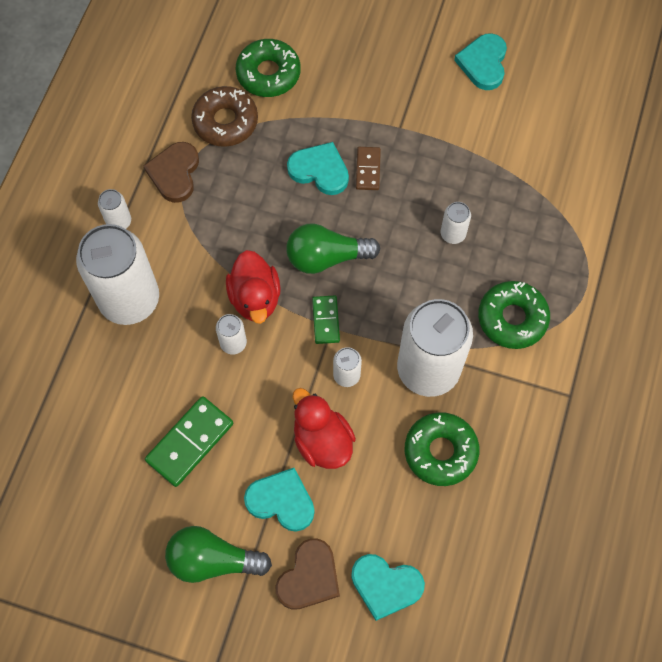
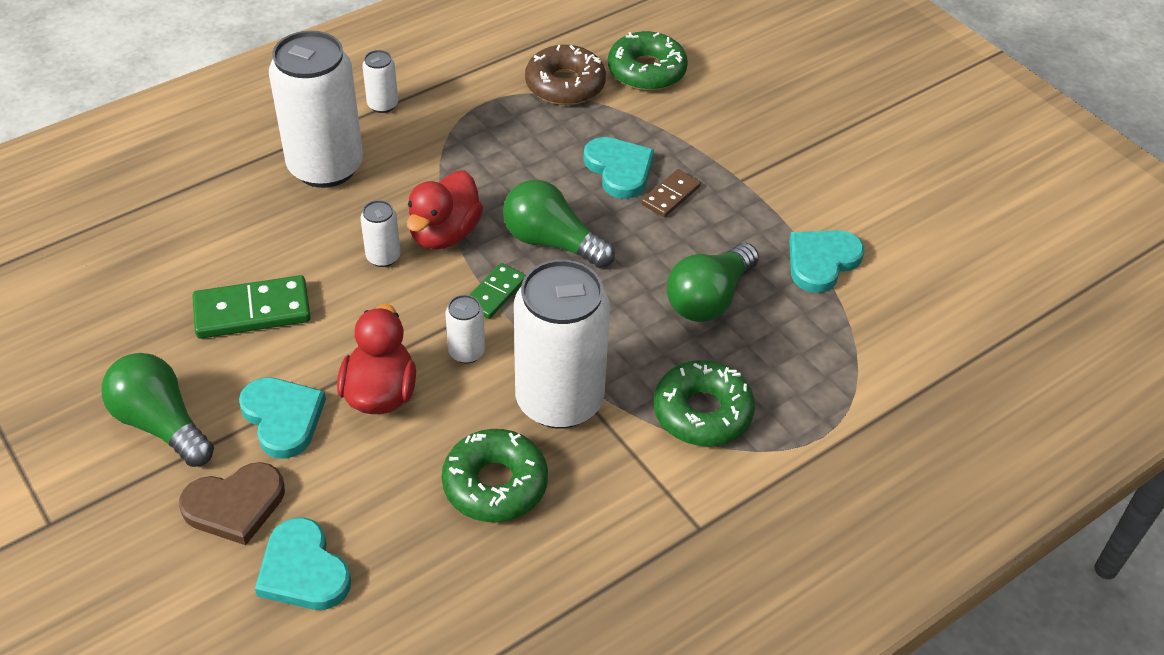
camera: 35 degrees right, 20 degrees down
brown heart [143,142,199,203] -> none
white can [441,202,471,244] -> green light bulb [667,243,759,322]
turquoise heart [454,33,507,90] -> turquoise heart moved to [789,230,864,293]

